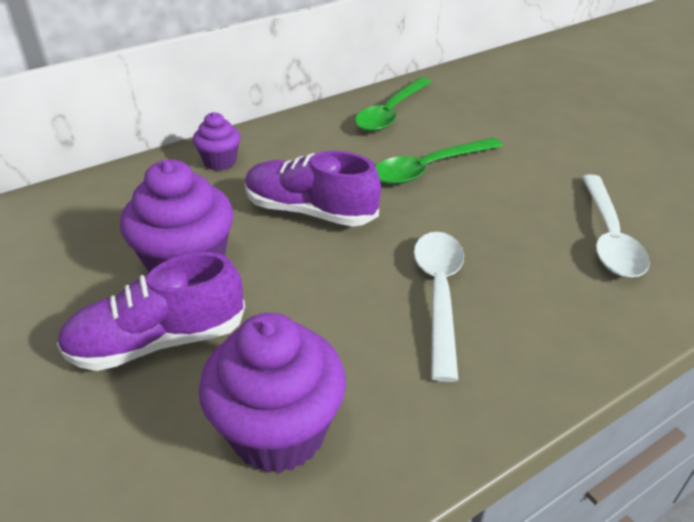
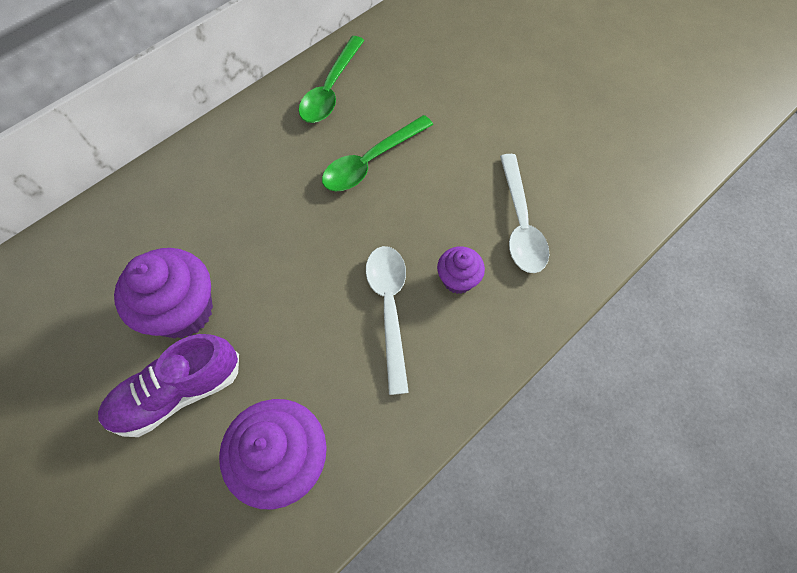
camera: 10 degrees left, 25 degrees up
purple cupcake [193,112,241,171] -> purple cupcake moved to [437,246,485,294]
purple shoe [245,151,381,227] -> none

